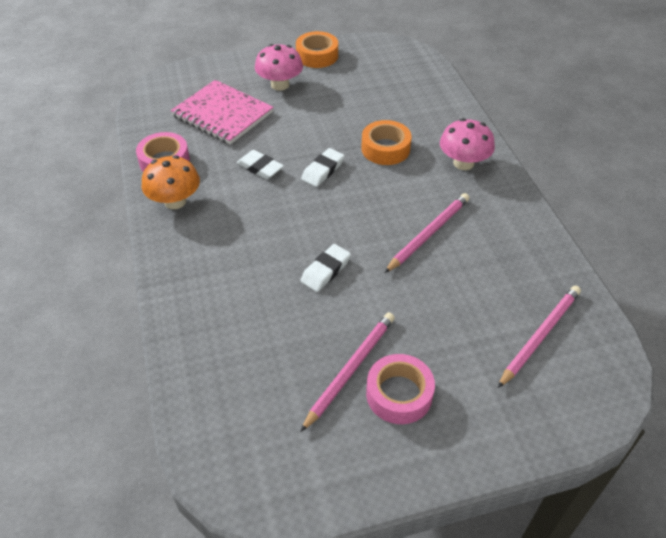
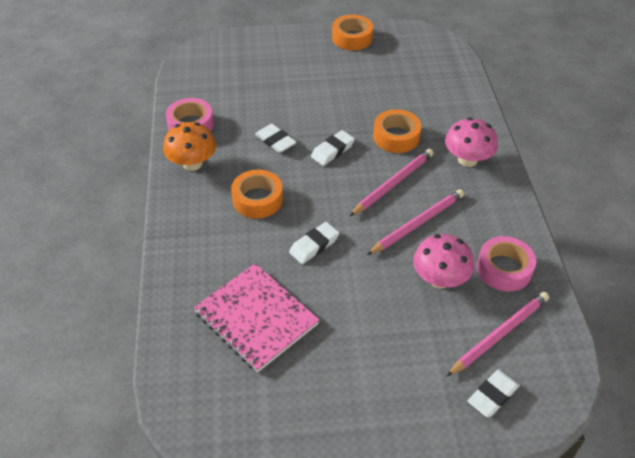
camera: 10 degrees right, 0 degrees up
pink notebook [170,80,273,145] -> pink notebook moved to [194,263,319,372]
pink mushroom [255,44,303,91] -> pink mushroom moved to [413,234,474,288]
pink pencil [300,312,395,432] -> pink pencil moved to [350,149,434,216]
pink tape [366,354,435,424] -> pink tape moved to [477,236,536,291]
none -> orange tape [231,170,283,219]
none -> white eraser [468,369,520,417]

